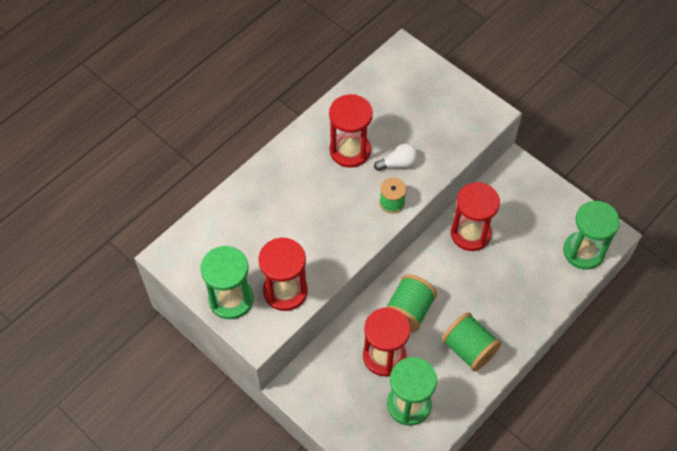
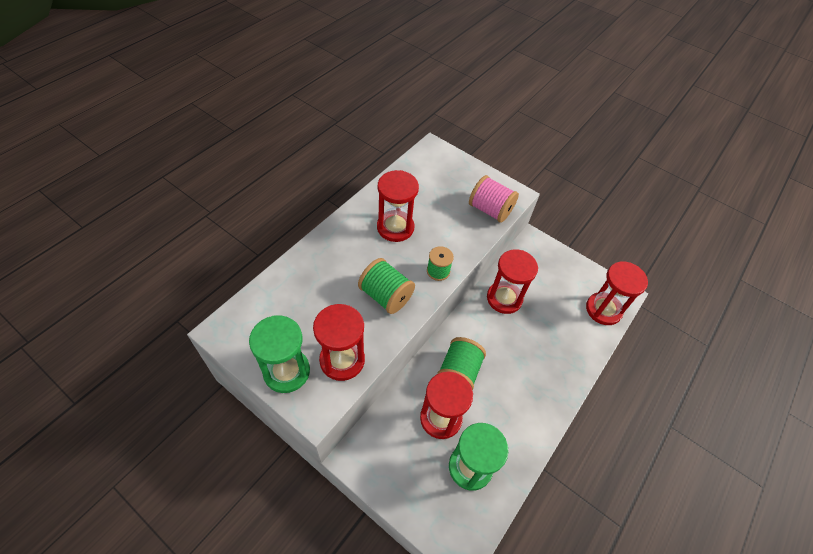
camera: 10 degrees left, 5 degrees down
white light bulb [374,143,418,171] -> none
green spool [442,312,501,372] -> green spool moved to [358,258,415,314]
green hourglass [563,201,620,270] -> red hourglass [586,261,648,325]
none -> pink spool [469,175,519,223]

